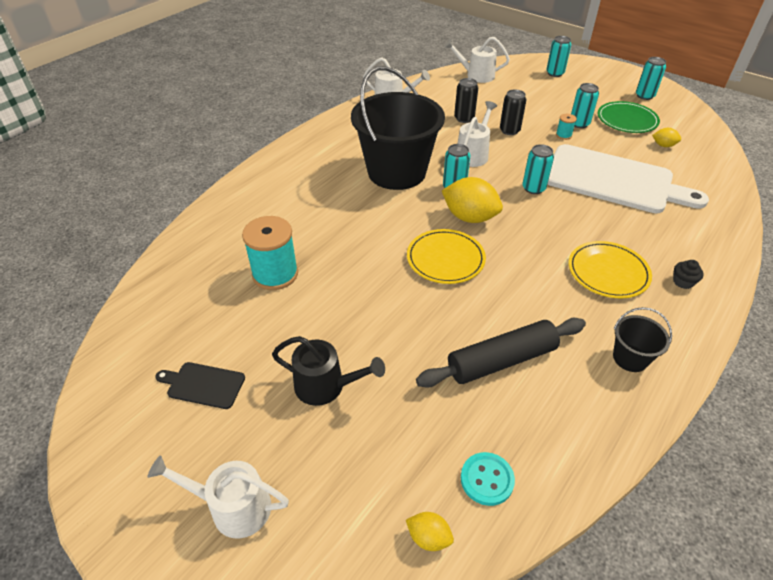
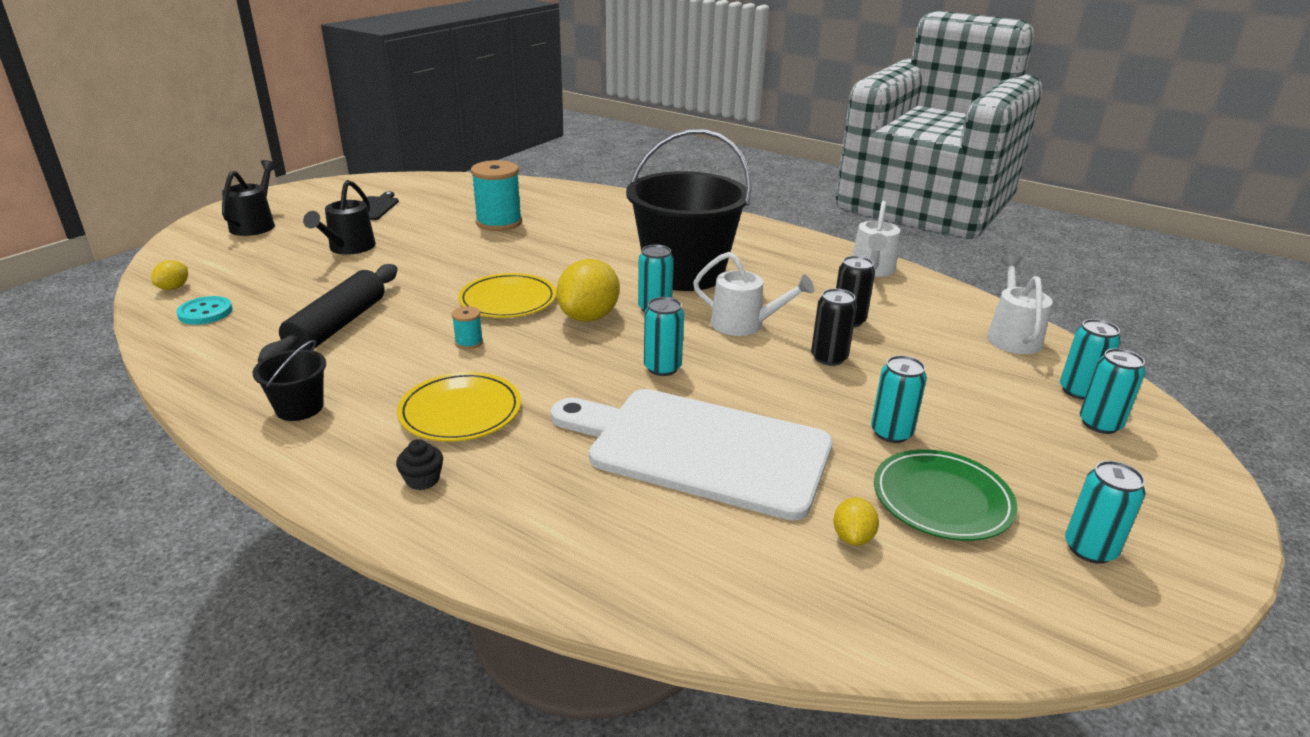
camera: 85 degrees right, 15 degrees down
white watering can [147,455,289,539] -> black watering can [222,160,278,236]
black rolling pin [416,318,586,388] -> black rolling pin turned 45 degrees clockwise [258,264,397,363]
white cutting board [547,144,709,213] -> white cutting board turned 90 degrees clockwise [551,389,833,520]
turquoise spool [556,114,577,140] -> turquoise spool moved to [452,306,483,349]
none -> turquoise can [1060,319,1121,400]

